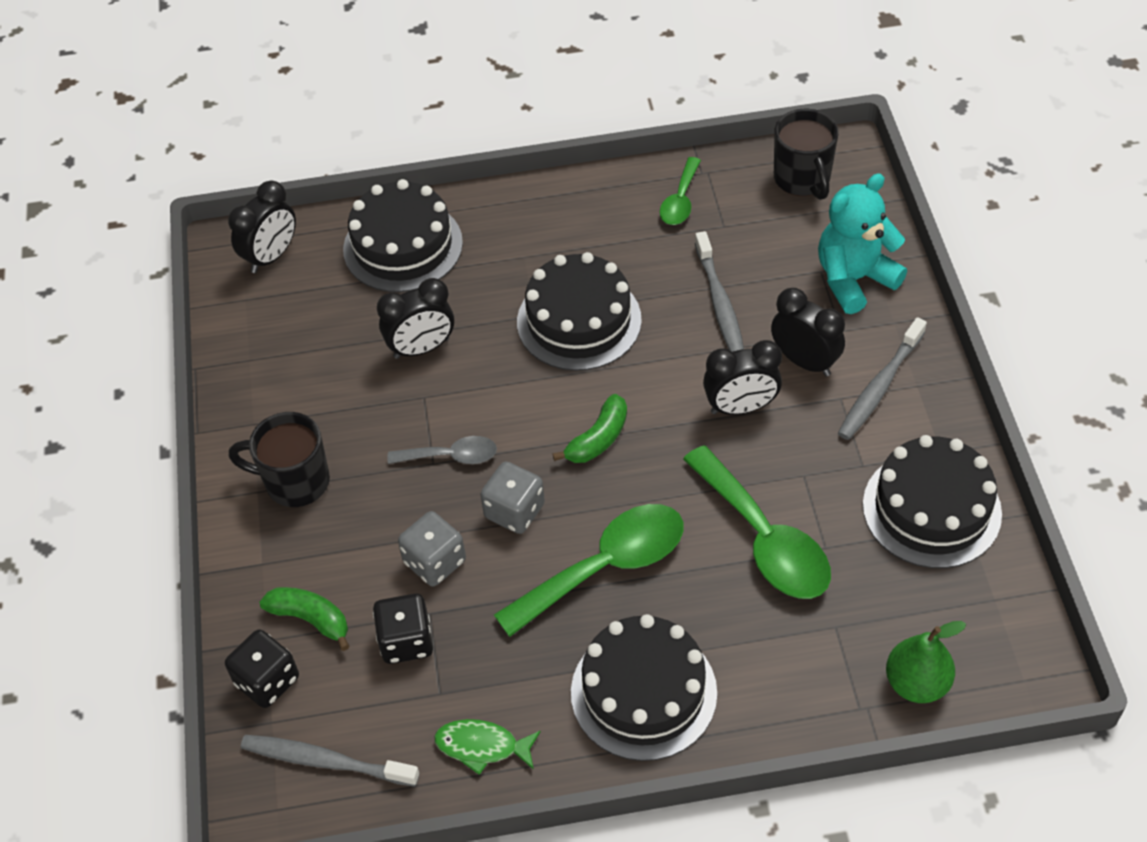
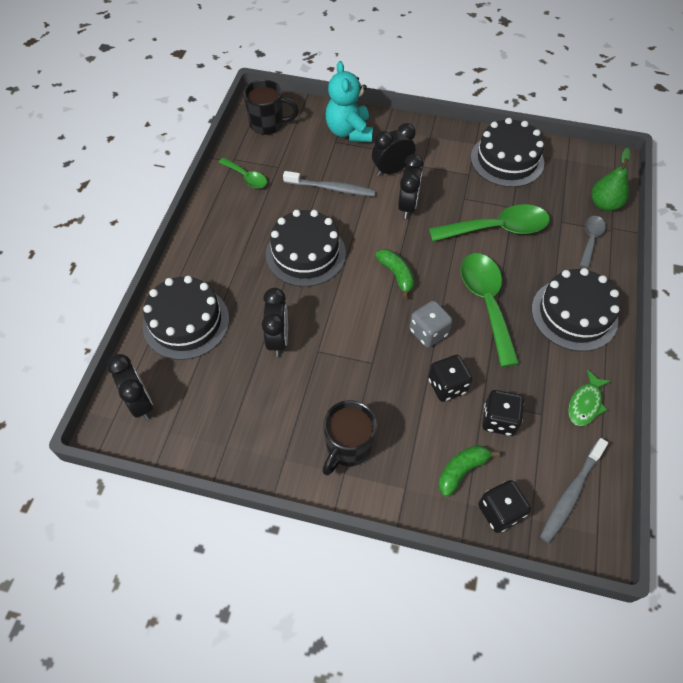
camera: 70 degrees left, 5 degrees up
grey spoon [387,436,497,464] -> grey spoon moved to [580,216,606,268]
grey dice [398,511,466,586] -> black dice [428,355,473,402]
grey toothbrush [838,317,927,440] -> none

